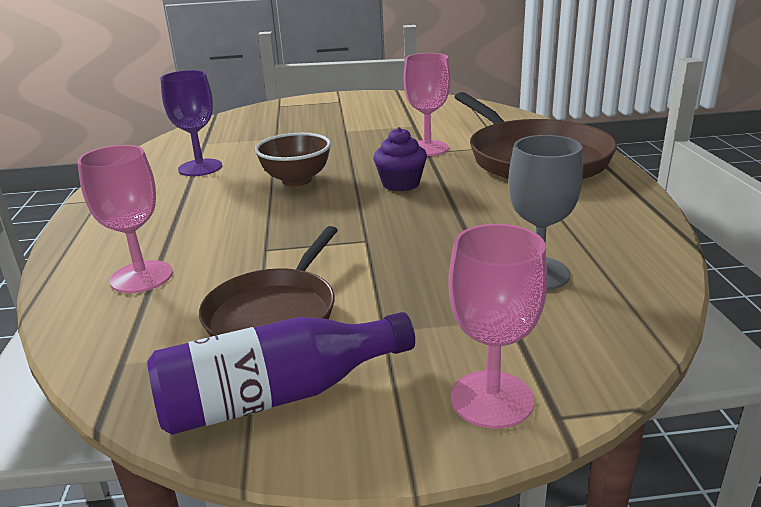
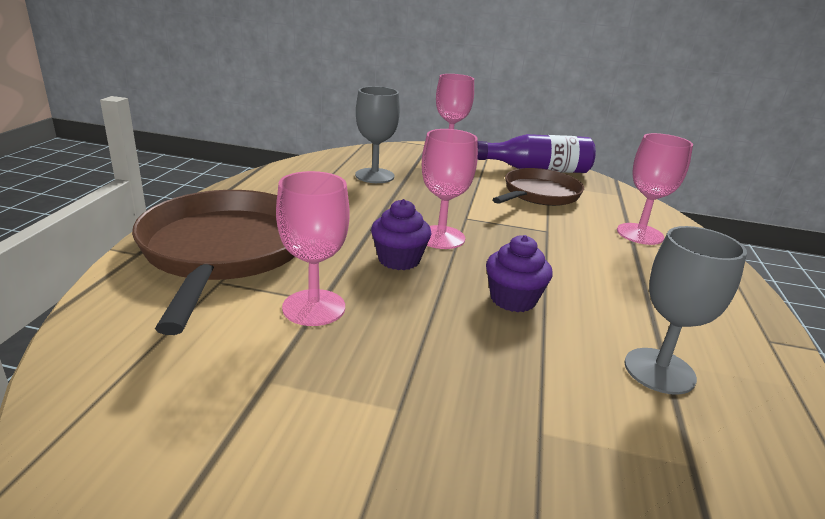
camera: 165 degrees left, 0 degrees up
purple goblet [160,70,222,176] -> grey goblet [624,226,747,395]
brown bowl [255,133,331,186] -> purple cupcake [486,235,553,312]
none -> pink goblet [422,129,478,249]

